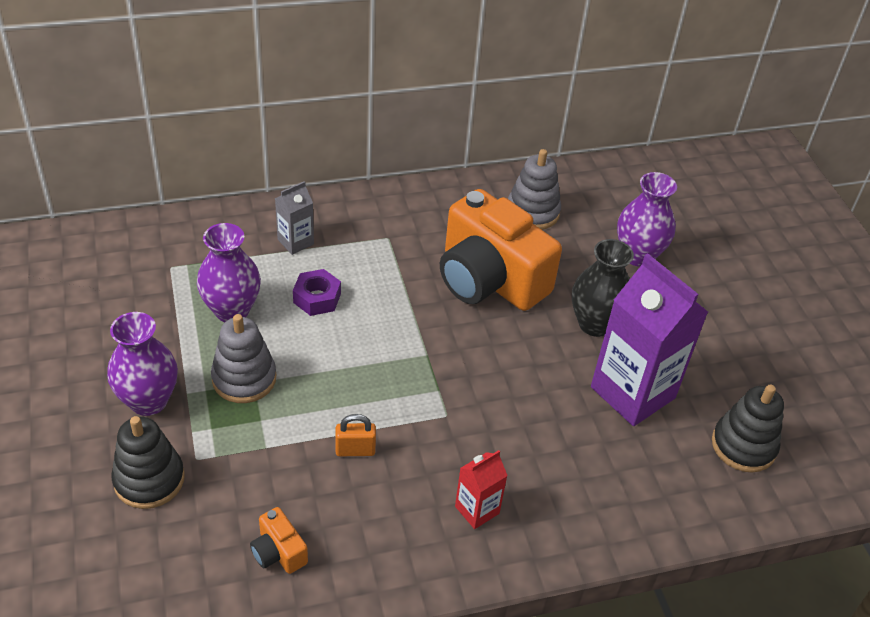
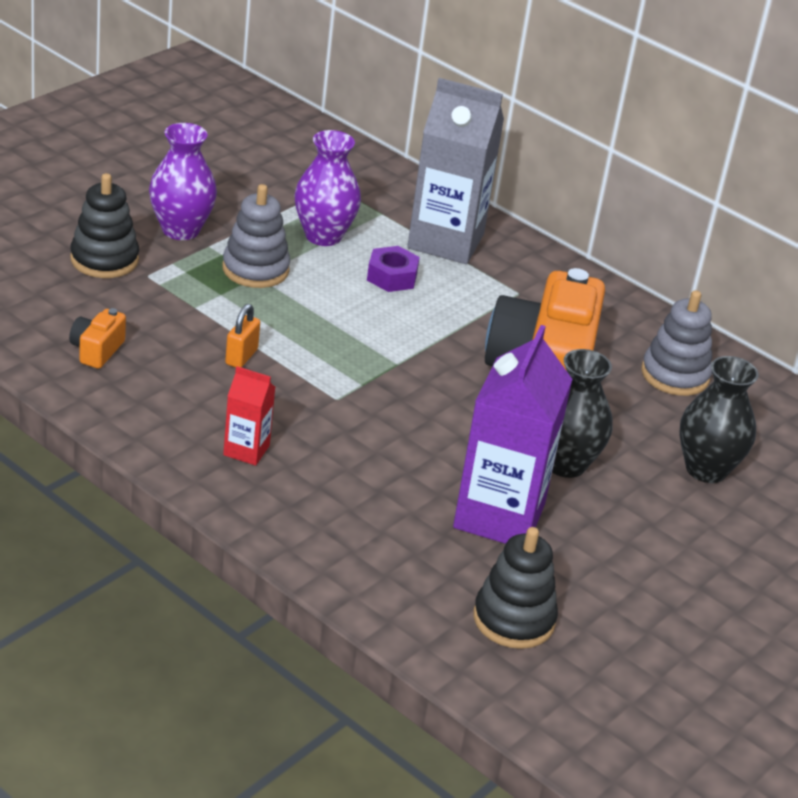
camera: 55 degrees right, 10 degrees down
grey carton [275,181,314,255] -> grey carton [407,78,504,264], size x2.09
orange padlock [335,414,376,456] -> orange padlock turned 60 degrees clockwise [225,304,260,368]
purple vase [617,172,677,267] -> black vase [680,356,759,483]

